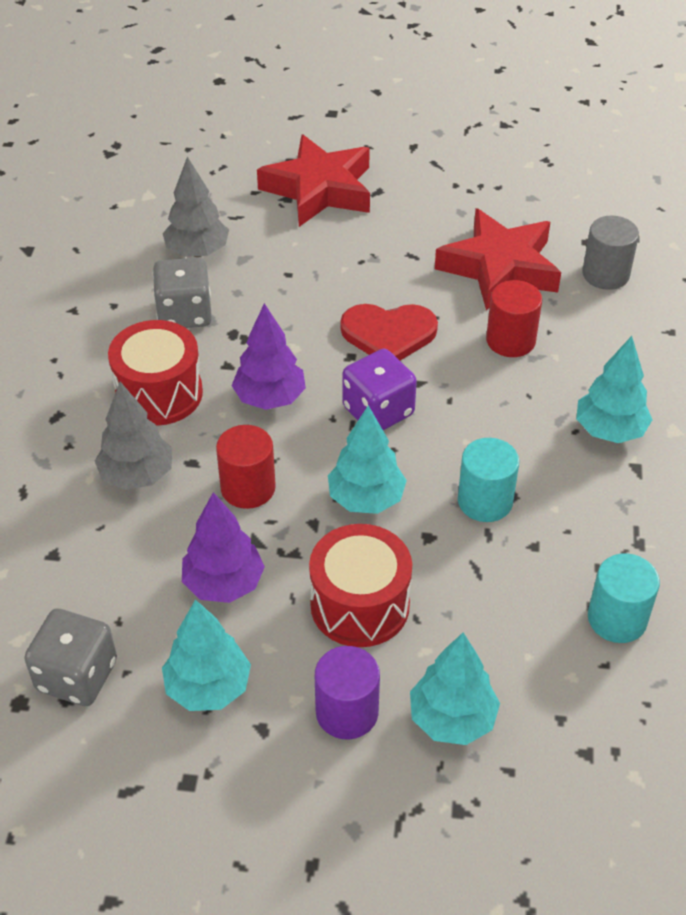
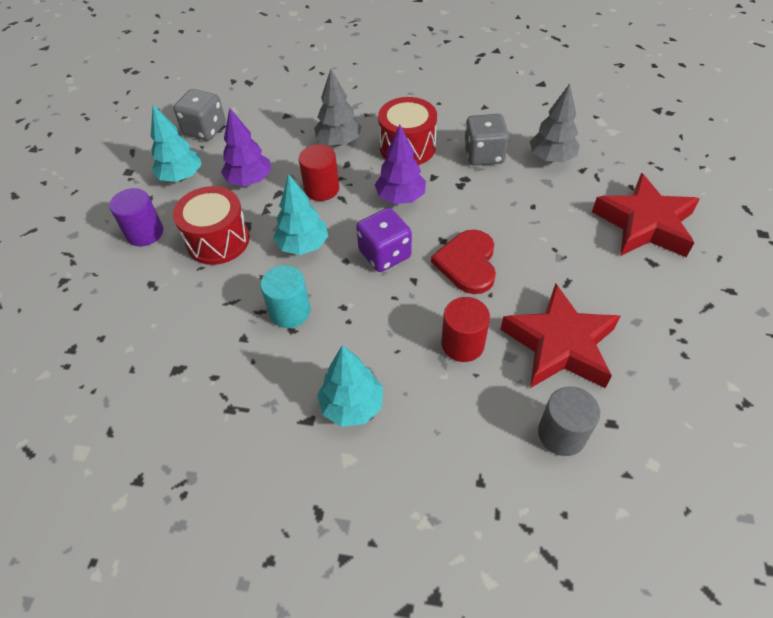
camera: 95 degrees right, 5 degrees up
turquoise tree [410,632,500,745] -> none
turquoise cylinder [588,553,660,643] -> none

